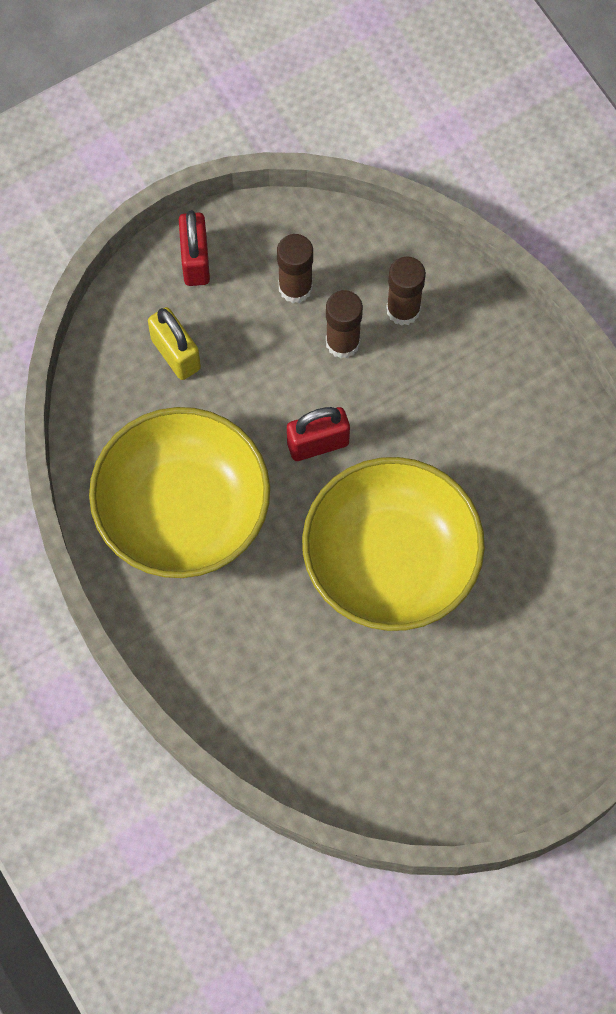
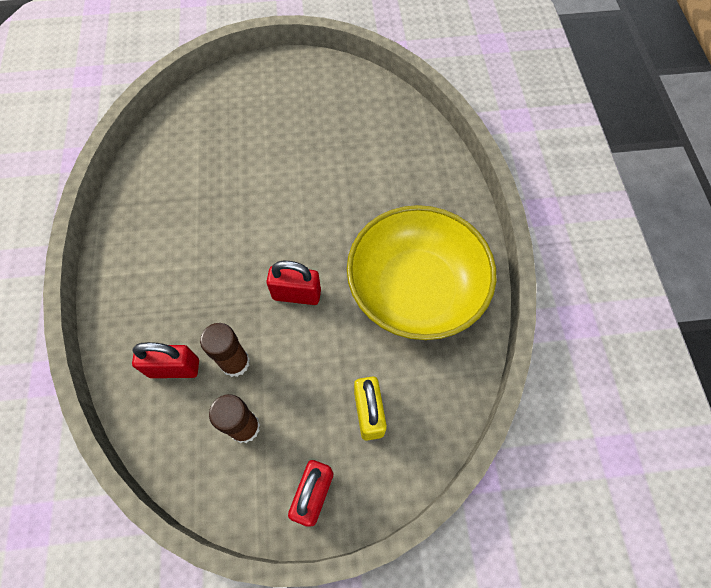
camera: 155 degrees left, 5 degrees down
yellow bowl [302,457,485,631] -> none
brown glue stick [386,257,426,326] -> red padlock [132,342,199,378]

